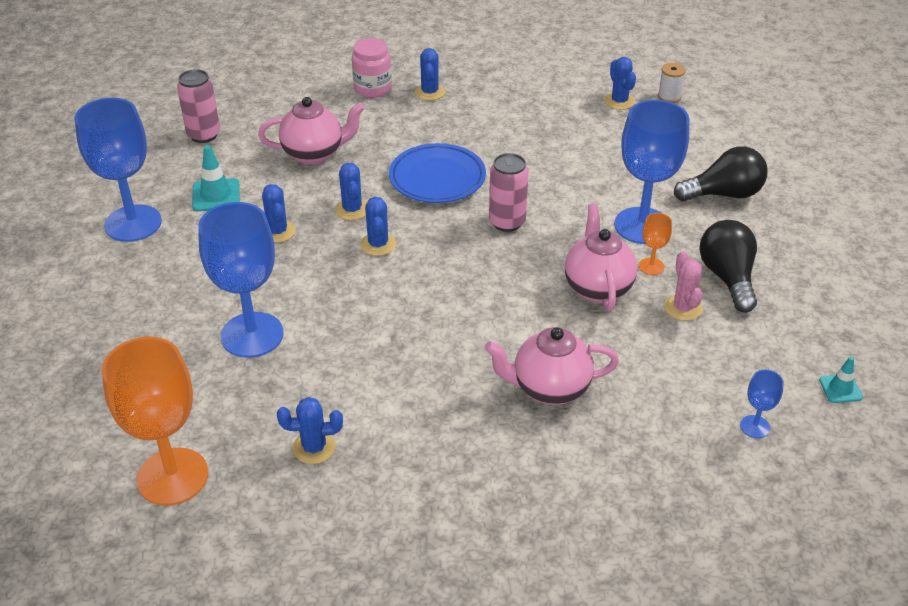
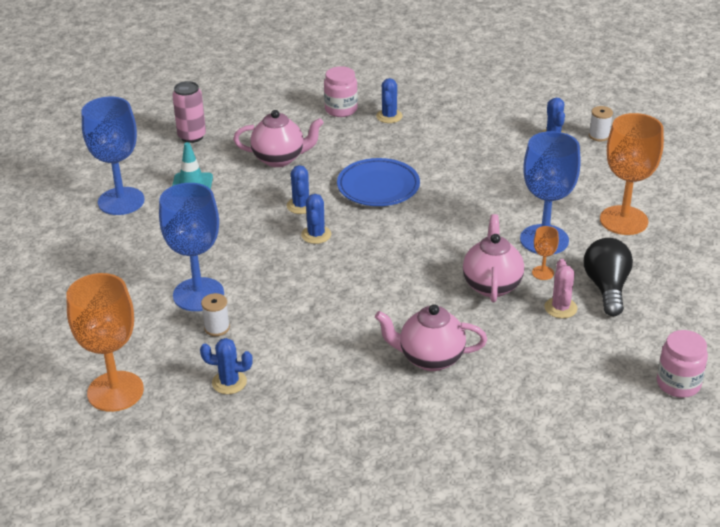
camera: 10 degrees right, 5 degrees down
blue cactus [262,184,296,243] -> none
pink can [489,153,529,232] -> none
black light bulb [674,146,767,201] -> orange goblet [600,113,664,235]
blue goblet [740,370,784,438] -> none
turquoise traffic cone [819,357,863,403] -> pink jar [657,330,708,398]
none -> white spool [201,293,230,336]

